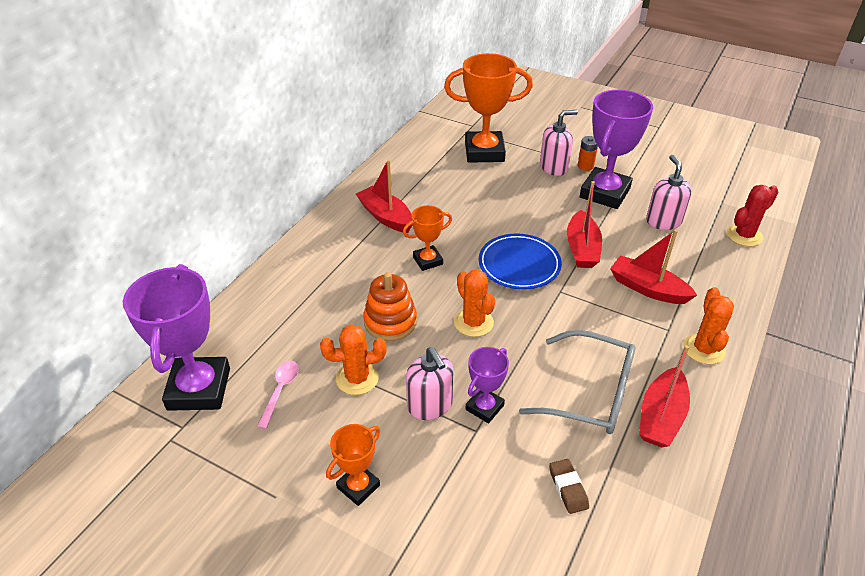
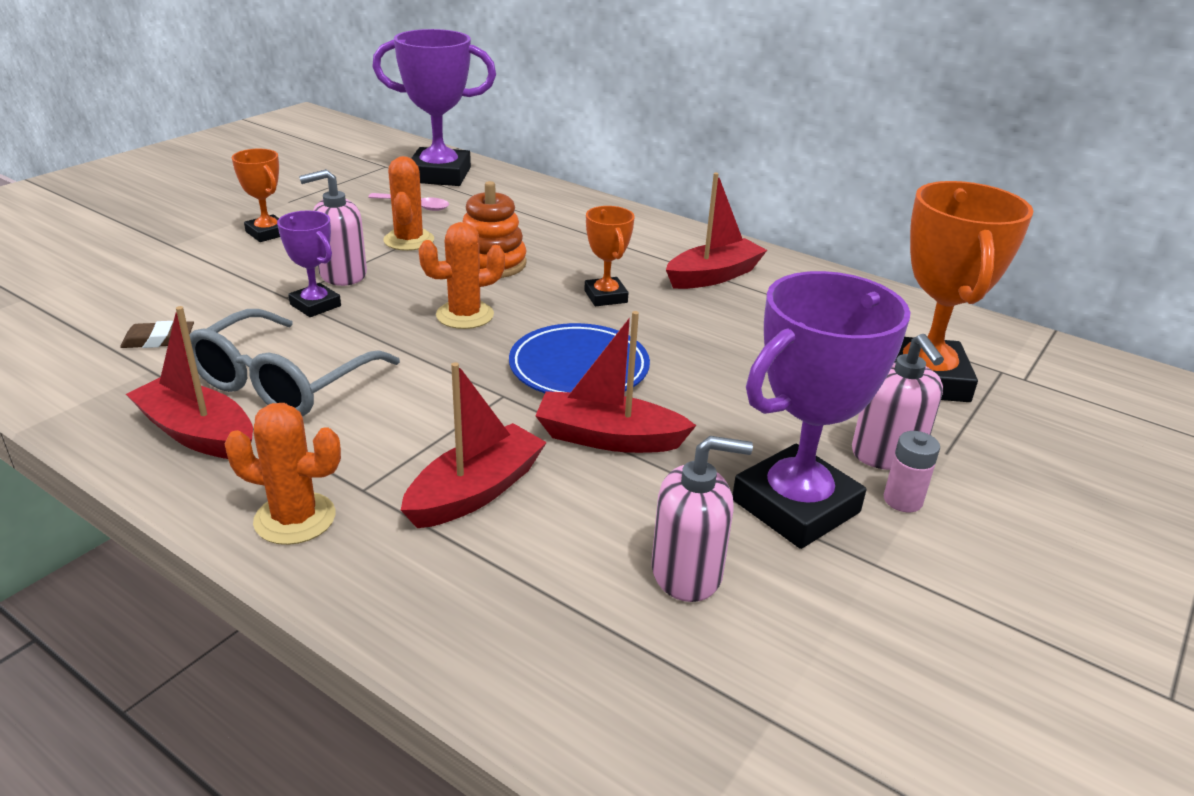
camera: 95 degrees right, 10 degrees down
orange battery [578,136,598,171] -> pink battery [884,431,940,512]
purple trophy [580,90,653,209] -> purple trophy turned 75 degrees counterclockwise [733,271,911,549]
red cactus [727,185,778,247] -> none

